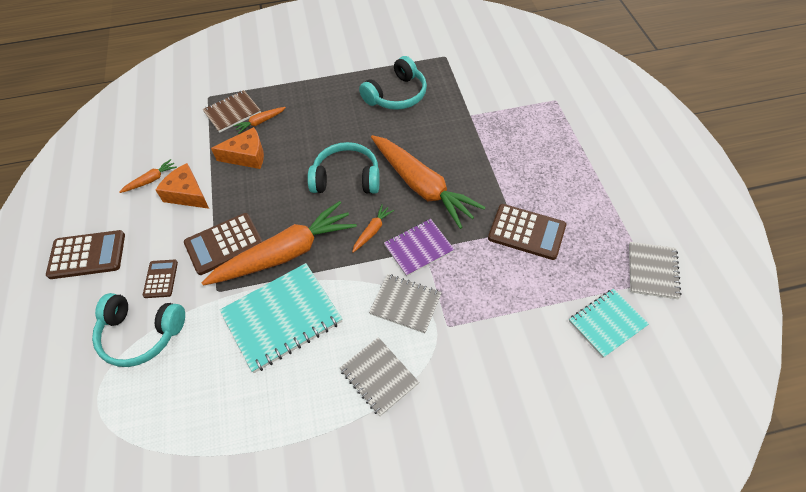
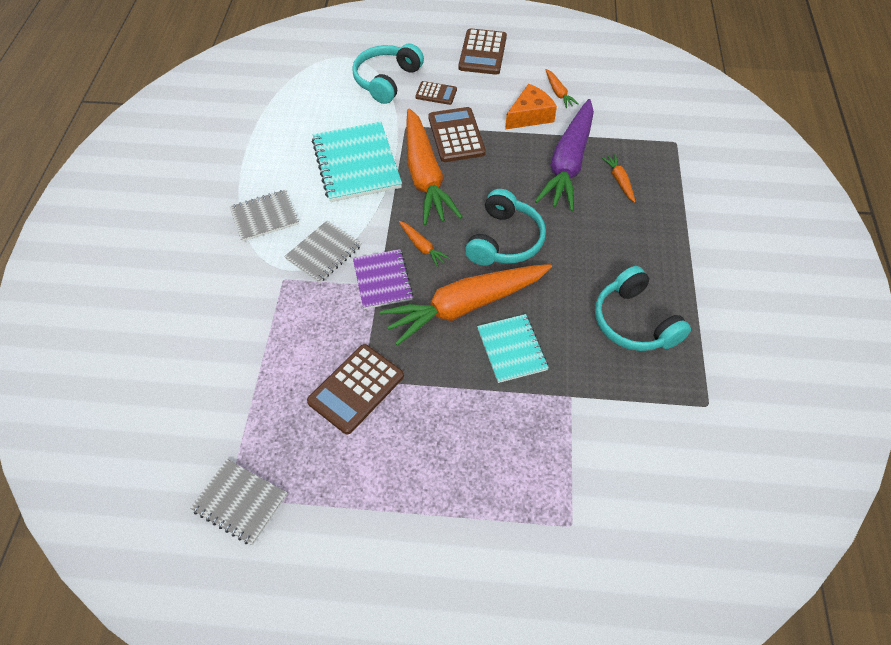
camera: 105 degrees right, 0 degrees up
brown notebook [203,90,261,133] -> none
orange cheese [211,127,264,169] -> purple carrot [535,99,594,211]
turquoise notebook [569,289,649,358] -> turquoise notebook moved to [477,314,549,383]

